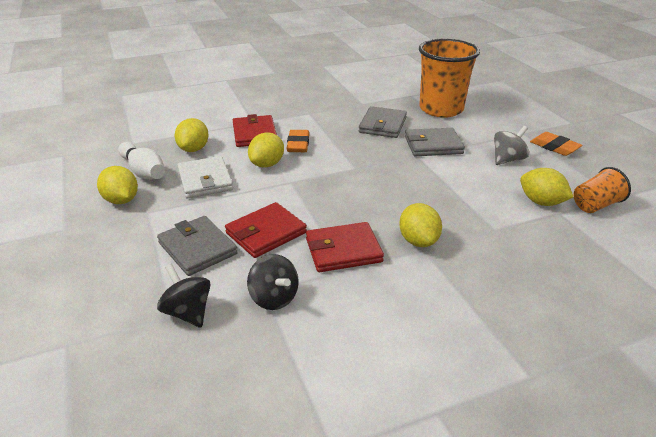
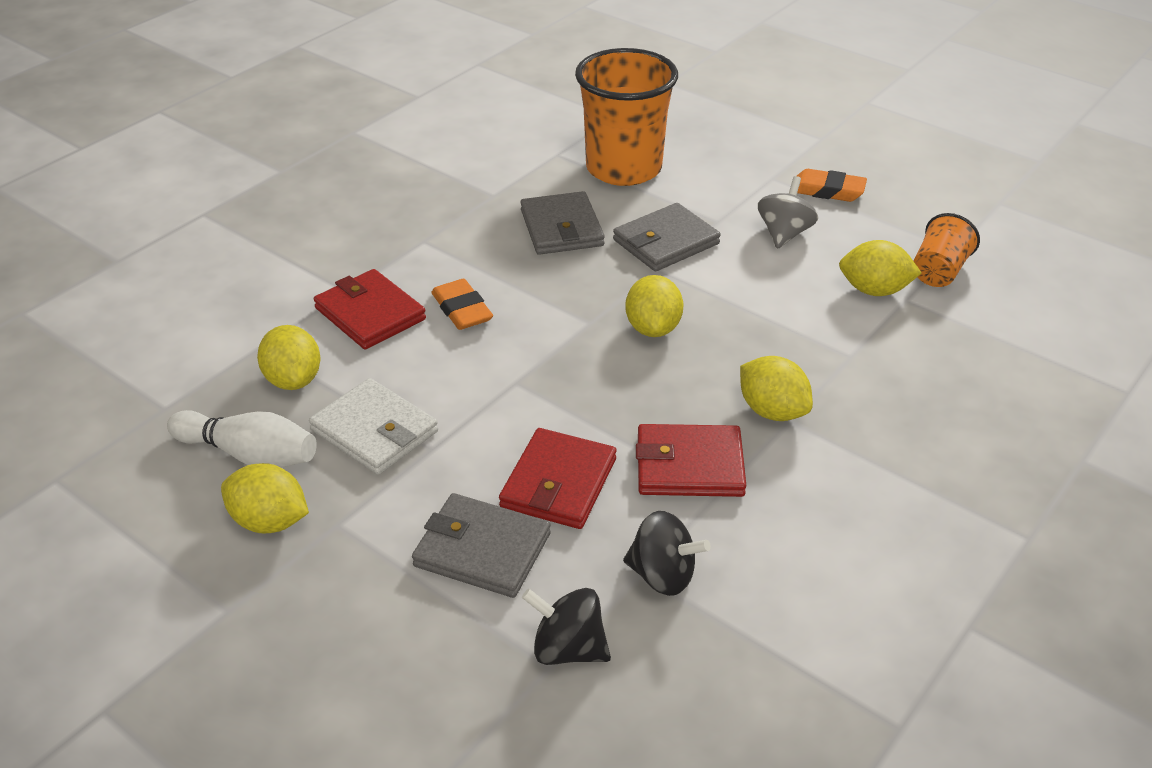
camera: 30 degrees left, 5 degrees up
yellow lemon [248,132,284,168] -> yellow lemon moved to [625,275,684,337]
red wallet [306,222,384,272] -> red wallet turned 45 degrees clockwise [636,424,746,497]

